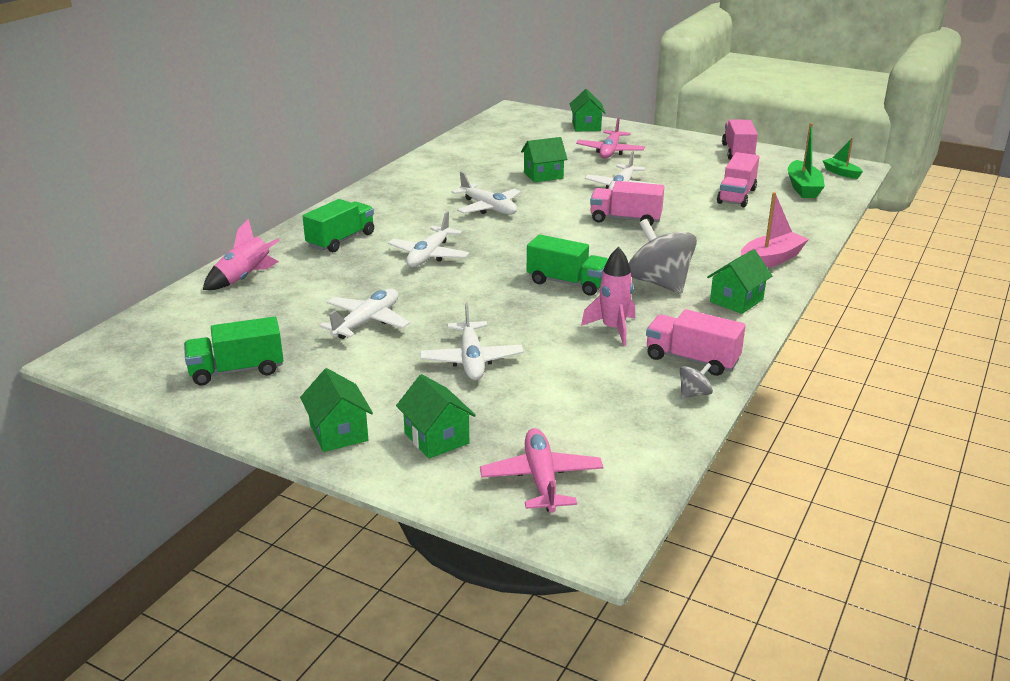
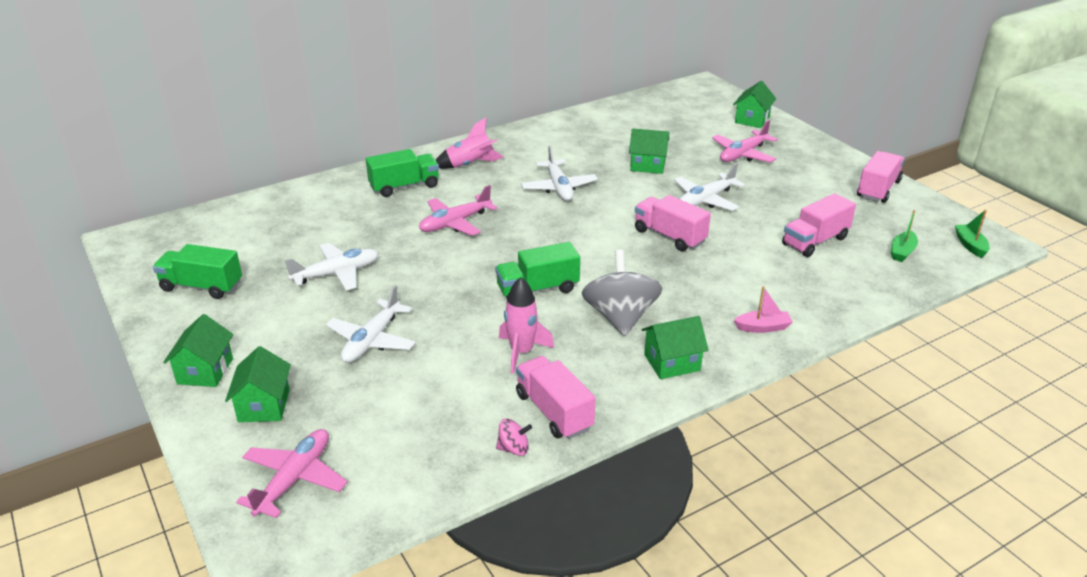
camera: 30 degrees right, 5 degrees up
pink rocket [203,219,280,290] -> pink rocket moved to [436,118,504,169]
white plane [388,211,470,267] -> pink plane [419,185,497,236]
green truck [527,234,608,296] -> green truck turned 105 degrees clockwise [495,242,580,298]
grey spinning top [680,363,713,398] -> pink spinning top [496,419,532,456]
pink boat [741,192,809,268] -> pink boat [734,286,793,333], size x0.62
green boat [788,123,825,198] -> green boat [891,210,918,262], size x0.62

